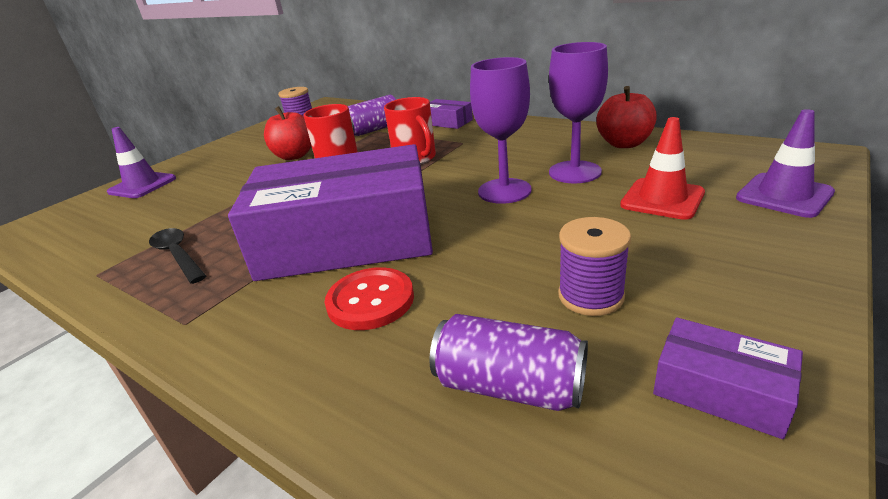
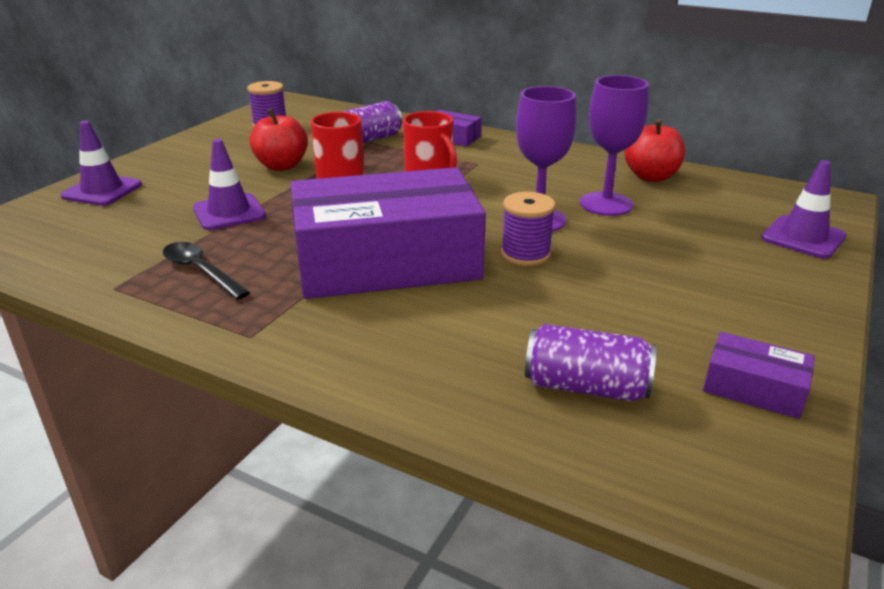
camera: 10 degrees left, 0 degrees up
red button [325,267,414,330] -> none
purple spool [558,217,631,316] -> purple spool moved to [501,192,555,266]
red traffic cone [620,117,705,220] -> none
none -> purple traffic cone [193,139,266,230]

